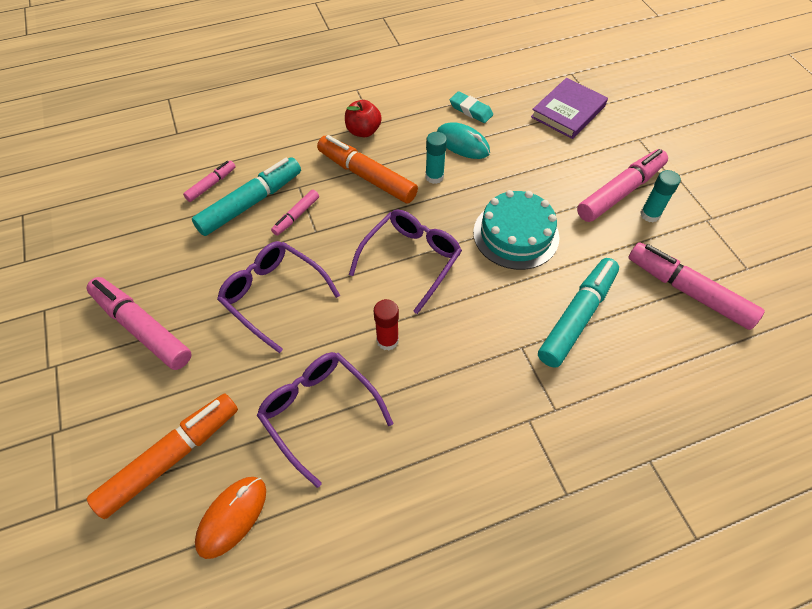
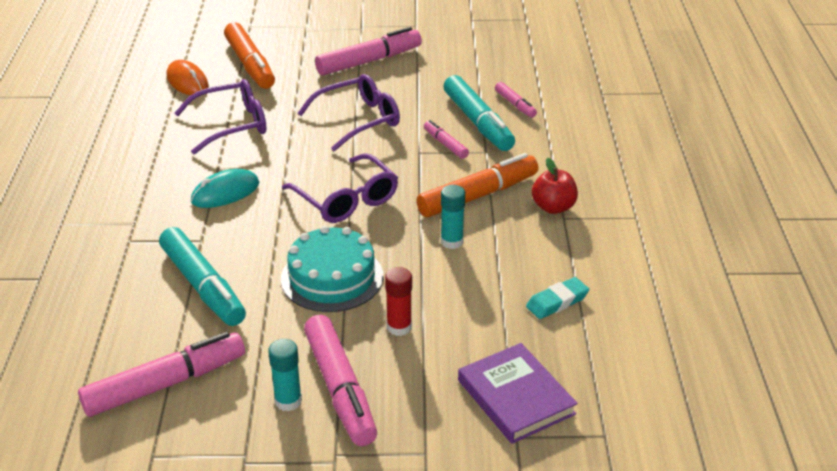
camera: 110 degrees right, 20 degrees down
red glue stick [374,299,399,351] -> red glue stick moved to [385,267,412,336]
turquoise mouse [437,122,490,159] -> turquoise mouse moved to [191,169,259,208]

